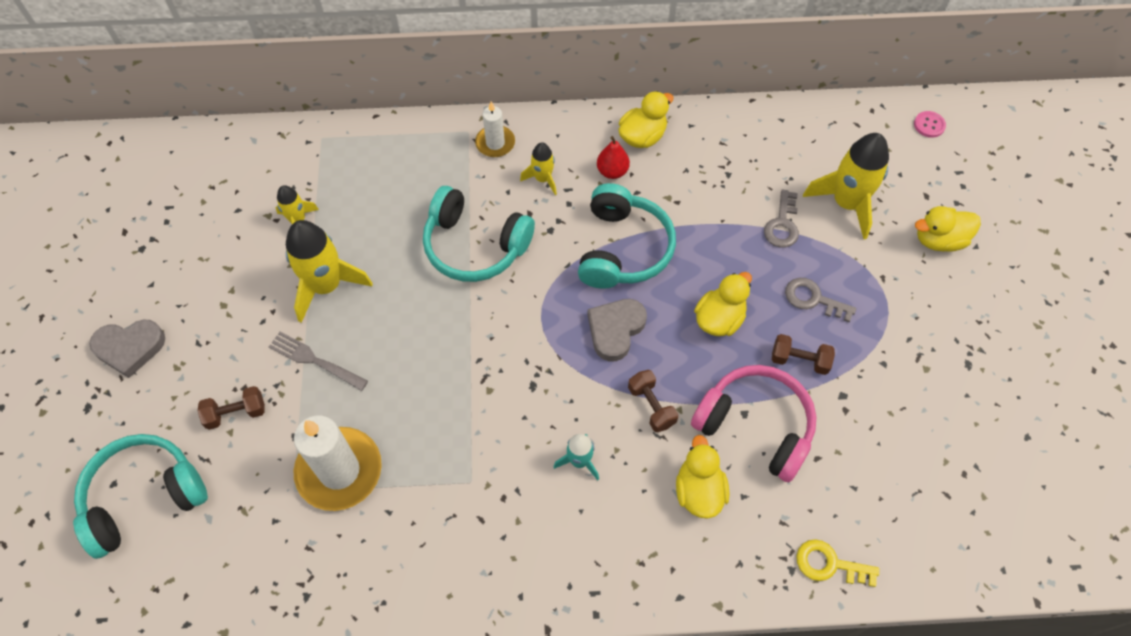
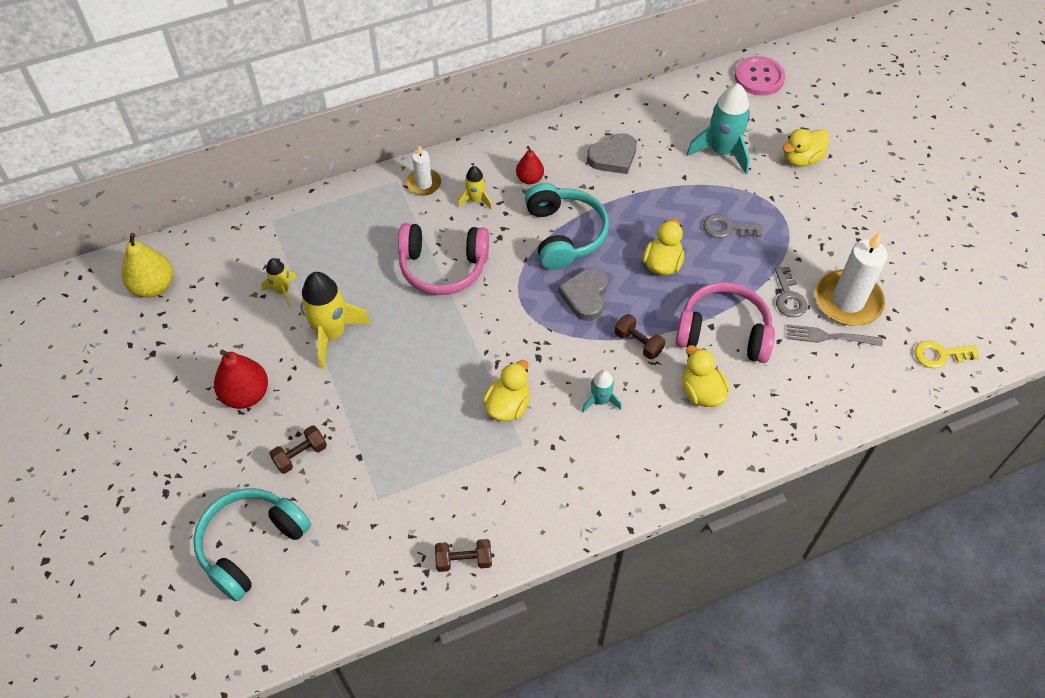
camera: 20 degrees left, 5 degrees down
grey heart [89,320,165,378] -> grey heart moved to [587,133,637,174]
grey fork [269,332,368,391] -> grey fork moved to [787,324,883,346]
white candle [294,415,382,511] -> white candle moved to [815,232,887,326]
turquoise headphones [423,186,535,282] -> pink headphones [398,223,489,295]
yellow duck [618,91,674,148] -> yellow duck moved to [483,360,530,421]
grey key [764,189,799,247] -> grey key moved to [775,267,807,317]
brown dumbbell [772,334,835,375] -> brown dumbbell moved to [435,539,492,572]
yellow key [796,539,879,587] -> yellow key moved to [915,341,980,368]
yellow rocket [803,133,889,239] -> turquoise rocket [686,83,750,174]
pink button [914,111,946,138] -> pink button [735,56,785,96], size x1.96
none -> yellow pear [122,233,173,298]
none -> red pear [214,350,268,409]

